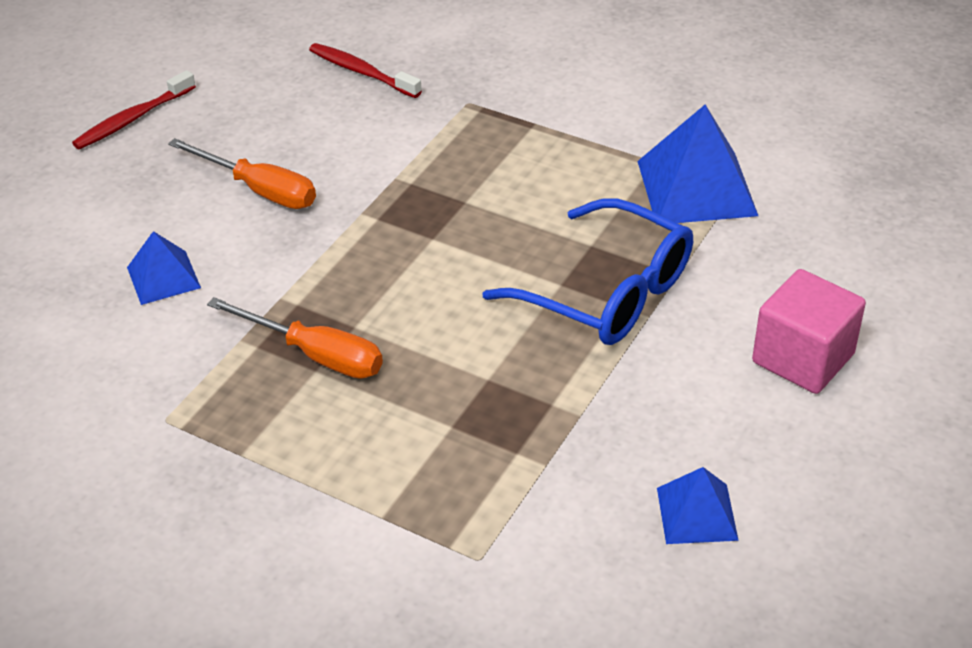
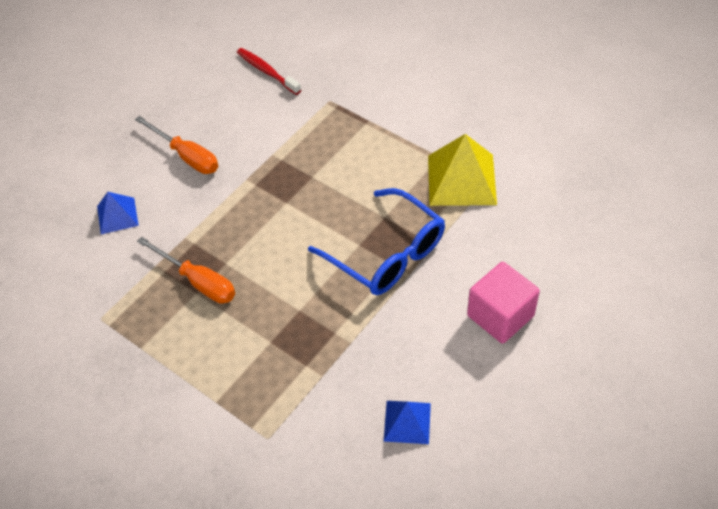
camera: 10 degrees right, 10 degrees up
red toothbrush [72,70,196,149] -> none
blue pyramid [637,104,758,225] -> yellow pyramid [428,134,497,206]

